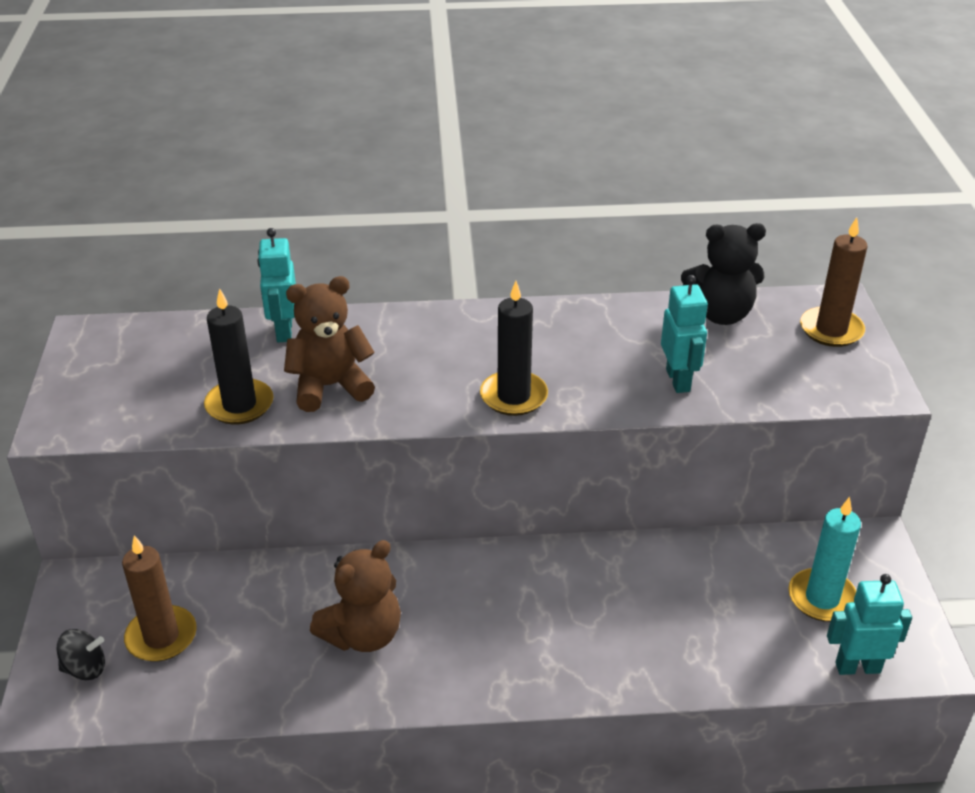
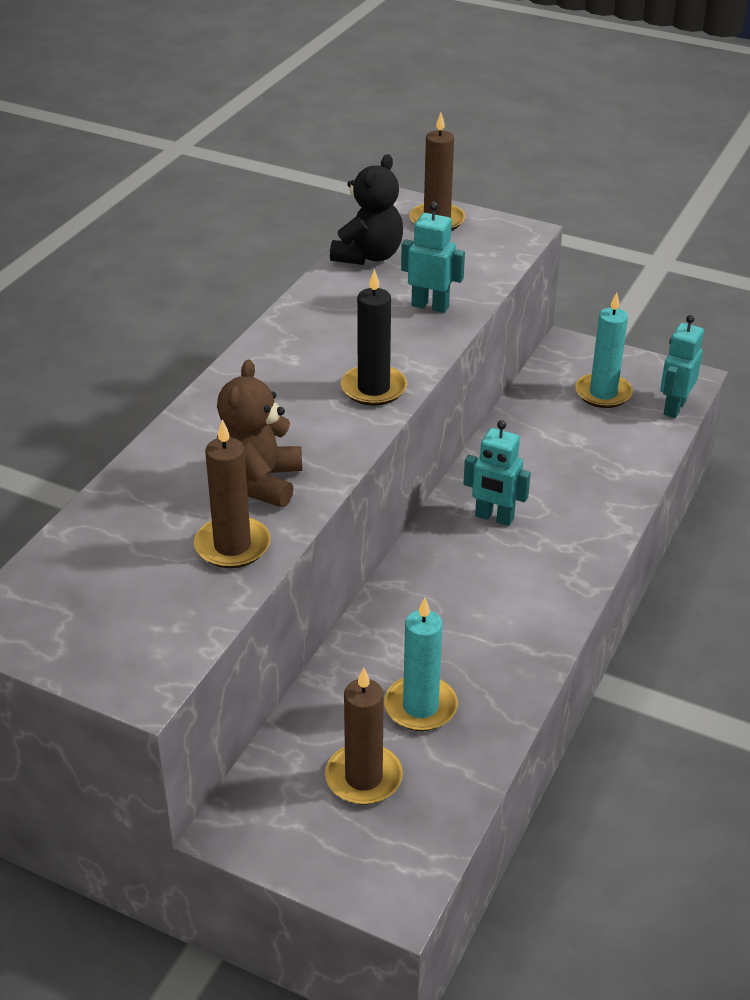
camera: 60 degrees left, 0 degrees up
black spinning top [57,629,105,680] -> none
black candle [204,288,274,425] -> brown candle [194,419,271,568]
turquoise robot [257,228,296,342] -> turquoise robot moved to [463,420,531,526]
brown teddy bear [310,540,401,652] -> none
none -> turquoise candle [384,597,458,731]

